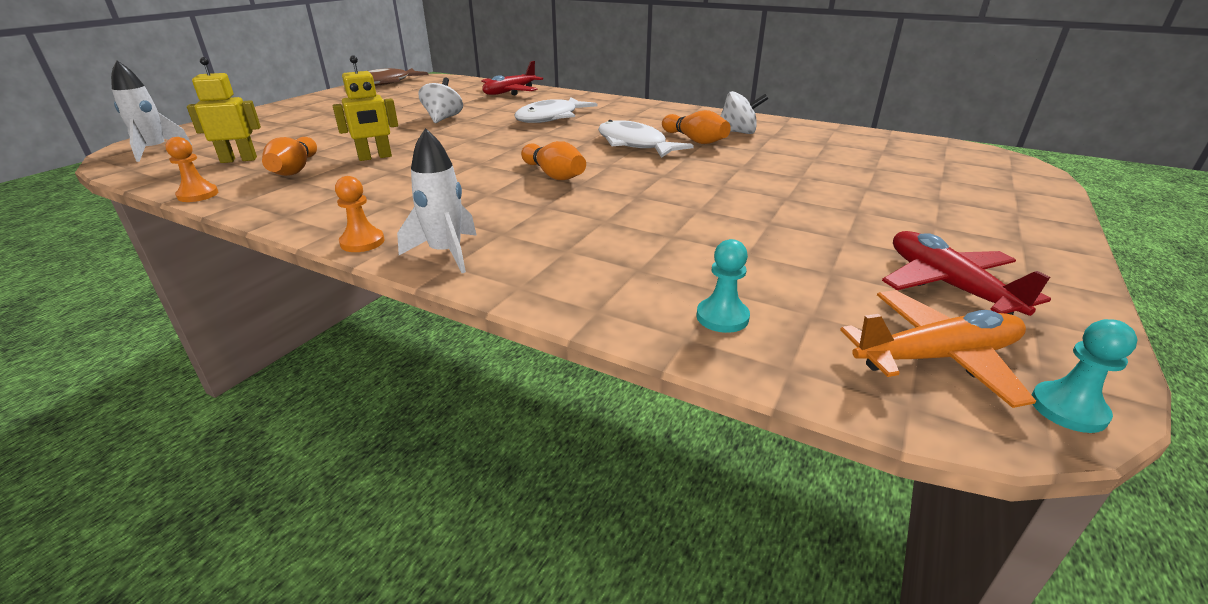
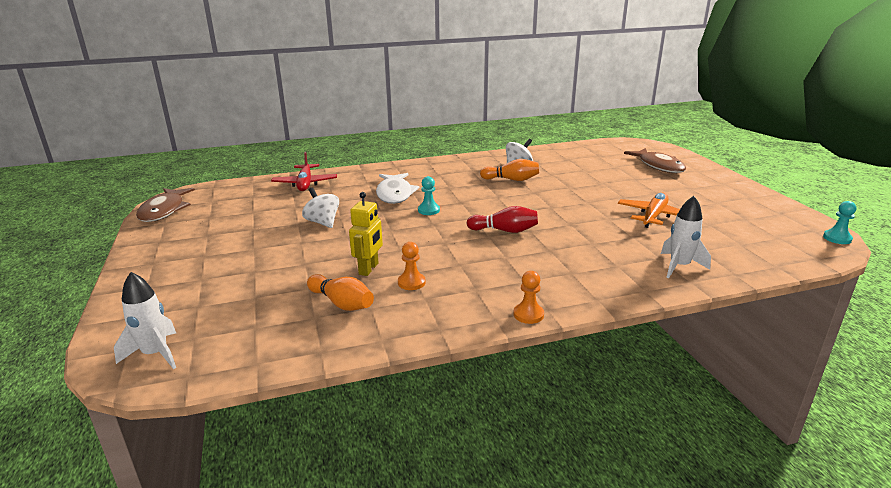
camera: 45 degrees left, 5 degrees down
orange pawn [165,137,218,202] -> orange pawn moved to [398,242,426,290]
yellow robot [187,57,261,163] -> none
white rocket [397,128,477,273] -> white rocket moved to [661,196,711,278]
orange bowling pin [521,141,586,180] -> red bowling pin [466,206,538,233]
white fish [598,120,694,158] -> none
turquoise pawn [696,239,750,333] -> turquoise pawn moved to [418,176,440,215]
orange plane [840,290,1036,408] -> orange plane moved to [618,193,680,228]
red plane [882,231,1051,316] -> none
none -> brown fish [624,148,686,173]

